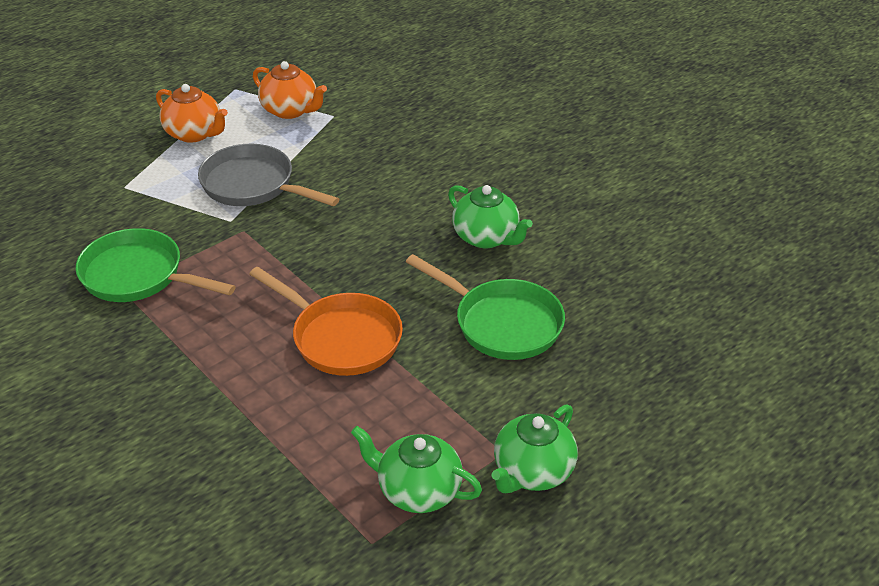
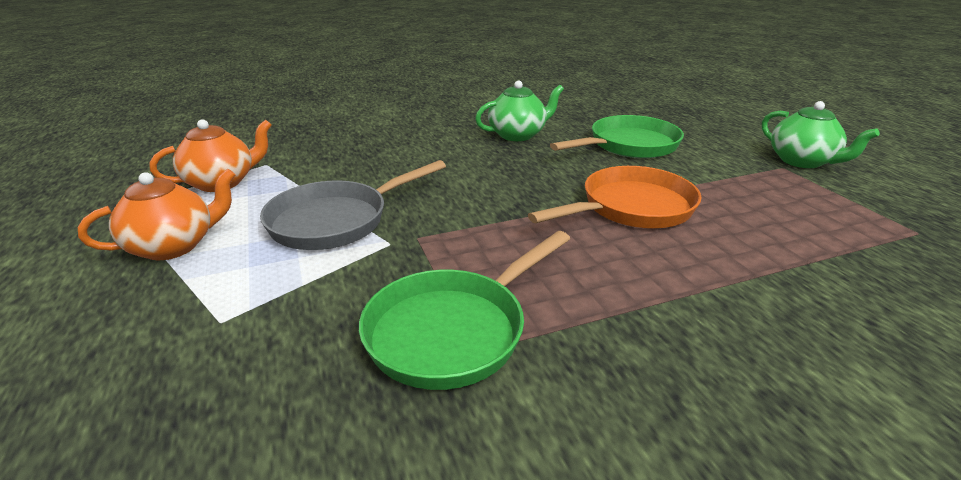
camera: 70 degrees left, 10 degrees down
green teapot [351,426,482,513] -> none

